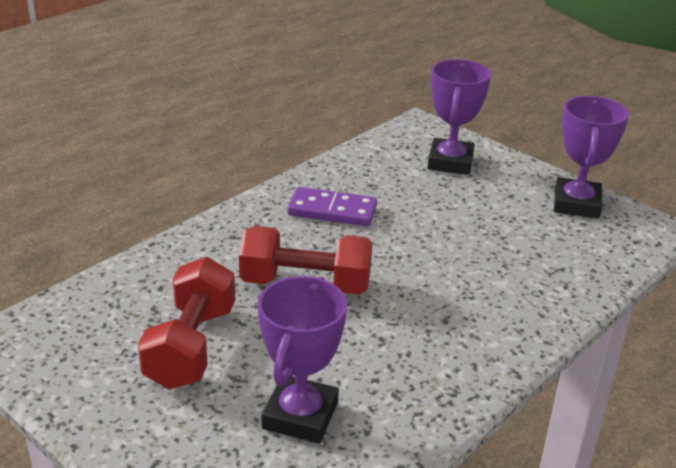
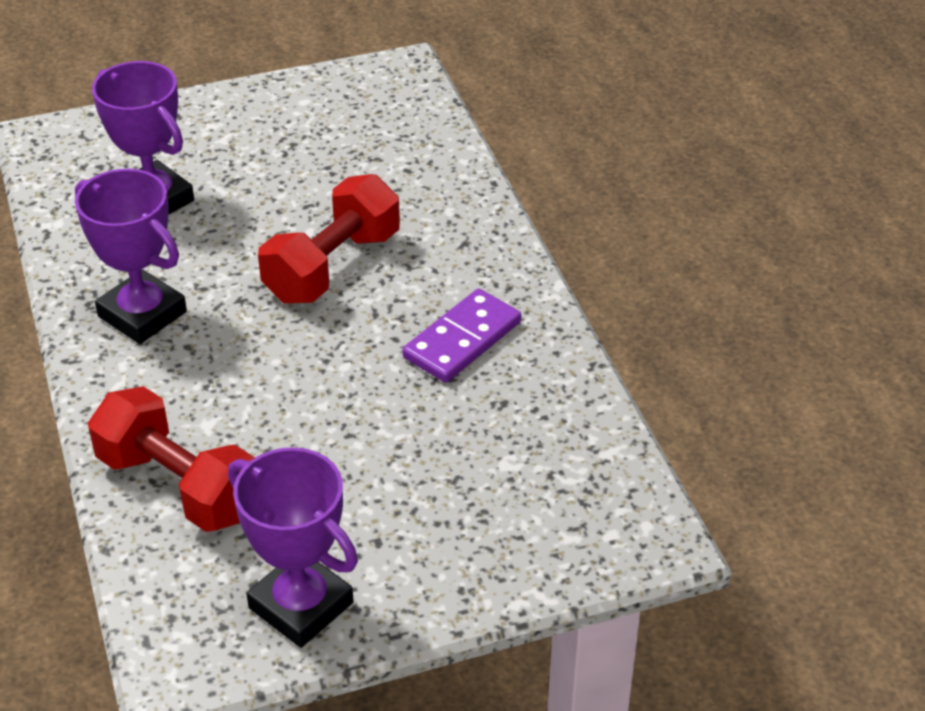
camera: 120 degrees right, 10 degrees up
red dumbbell [138,257,235,390] -> red dumbbell moved to [88,386,255,532]
purple trophy [428,59,491,175] -> purple trophy moved to [75,169,187,344]

